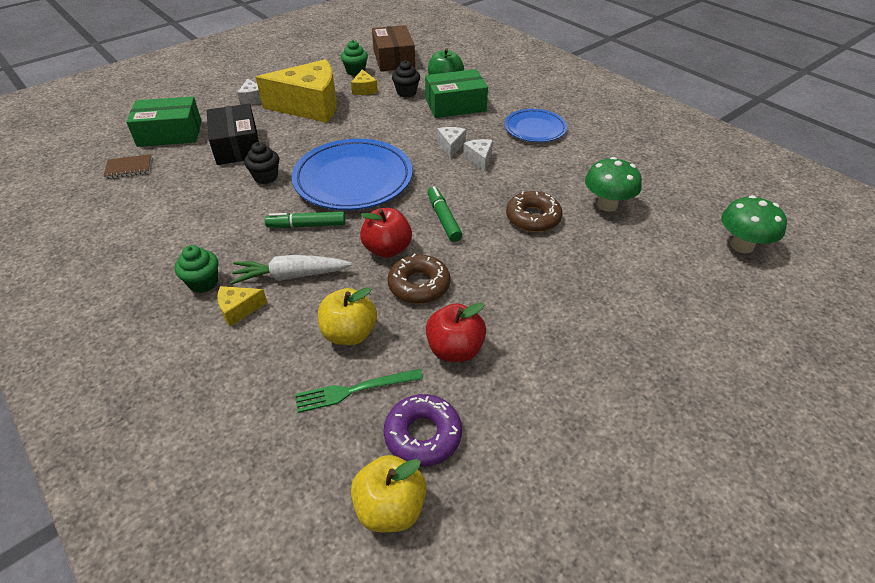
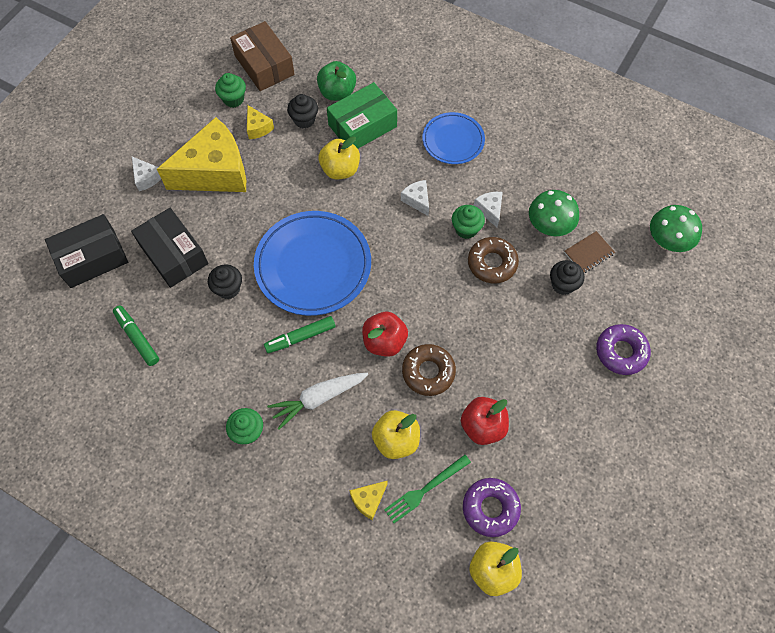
camera: 20 degrees left, 20 degrees up
brown notebook [104,154,152,179] -> brown notebook moved to [564,231,615,273]
green box [126,96,202,147] -> black box [45,214,128,288]
yellow cheese [217,286,267,327] -> yellow cheese moved to [349,480,388,520]
green marker [427,186,462,242] -> green marker moved to [113,306,159,366]
white cheese [437,127,466,158] -> white cheese moved to [474,192,503,227]
none -> yellow apple [319,136,360,179]
none -> green cupcake [452,205,485,239]
none -> black cupcake [550,260,584,295]
none -> purple donut [596,324,651,375]

